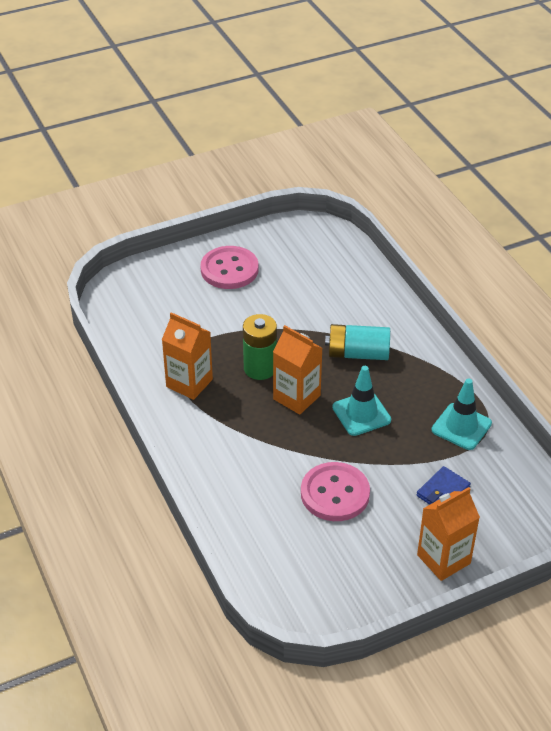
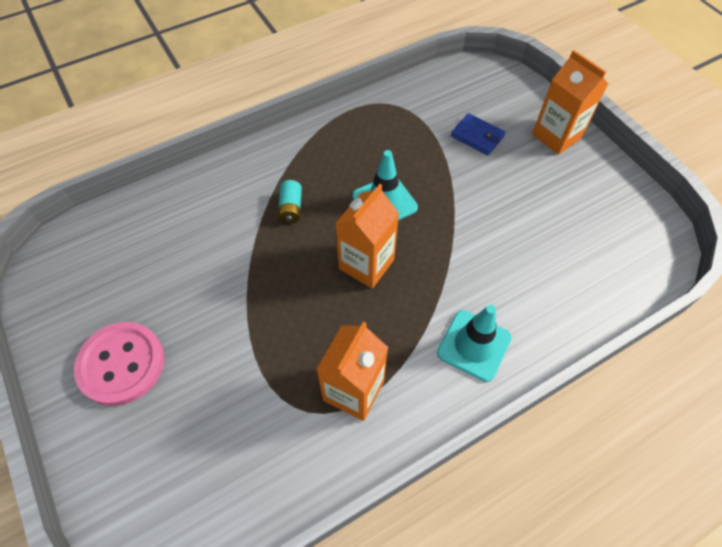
camera: 95 degrees left, 15 degrees up
green battery [243,314,277,380] -> none
pink button [301,462,370,521] -> none
turquoise battery [325,324,390,360] -> turquoise battery [278,180,302,224], size x0.56
turquoise traffic cone [432,379,492,450] -> turquoise traffic cone moved to [437,305,512,382]

